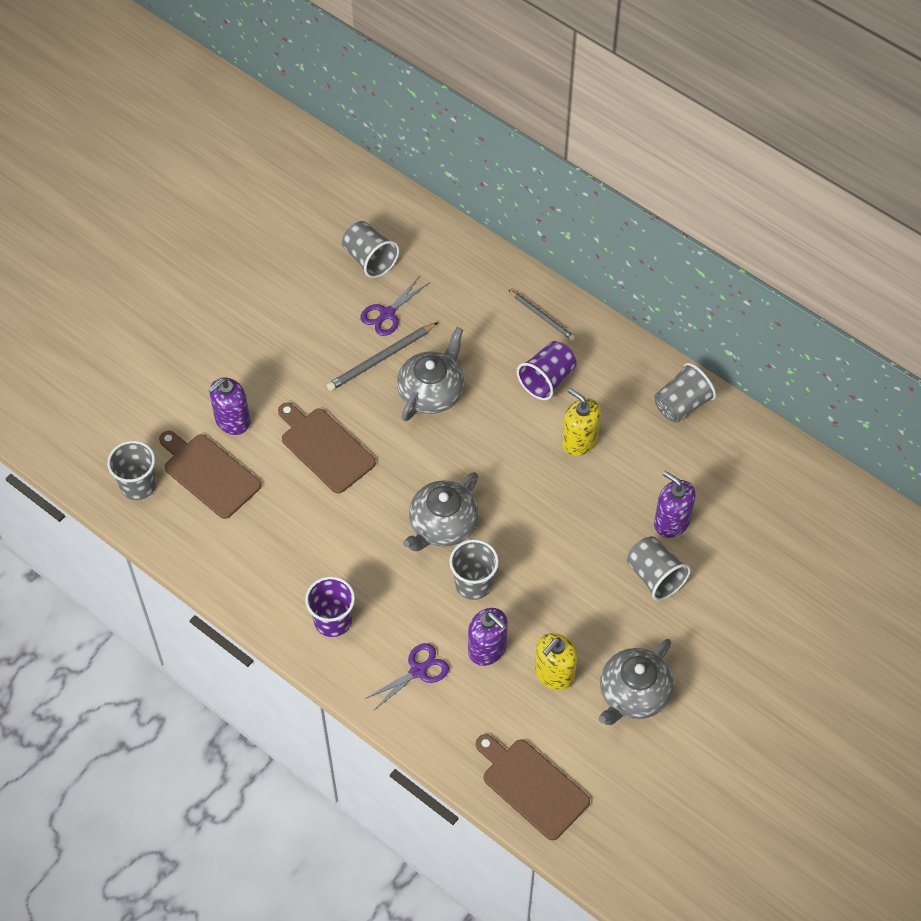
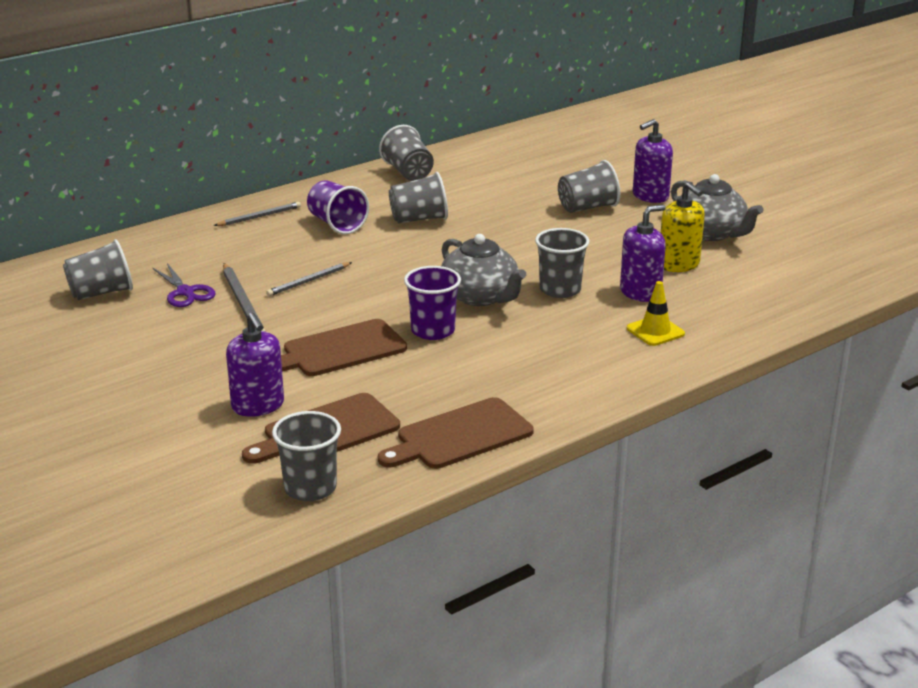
camera: 75 degrees left, 30 degrees down
purple cup [305,576,355,637] -> purple cup moved to [404,266,461,340]
purple scissors [365,643,449,710] -> yellow traffic cone [627,281,685,346]
grey teapot [397,327,464,421] -> grey pencil [266,262,352,296]
brown cutting board [476,734,590,840] -> brown cutting board moved to [378,397,534,469]
yellow soap dispenser [562,388,601,456] -> grey cup [389,172,448,224]
purple soap dispenser [654,471,696,538] -> purple soap dispenser moved to [633,119,673,203]

